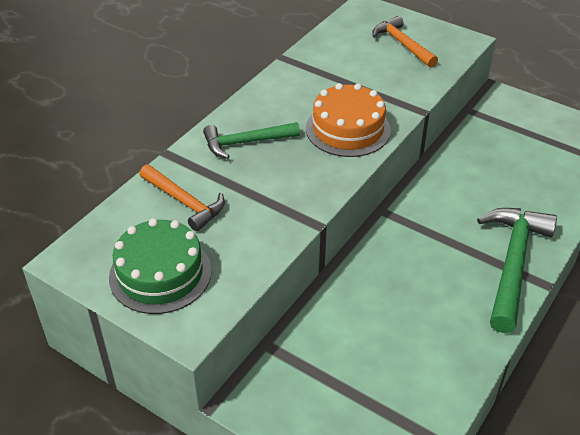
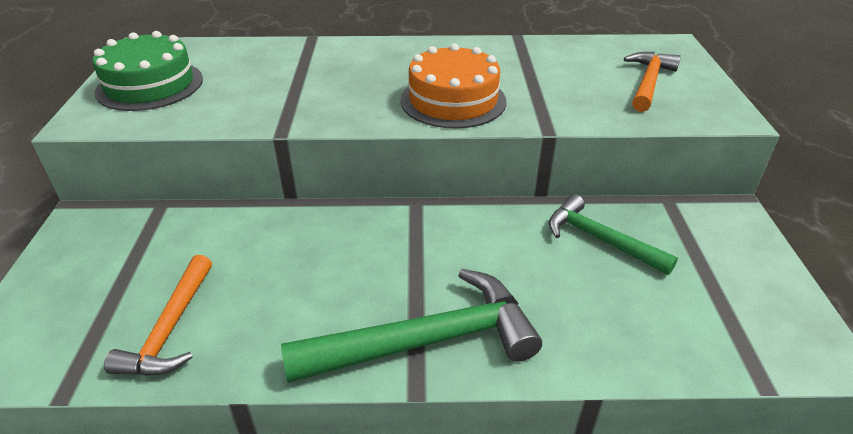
camera: 55 degrees right, 5 degrees down
orange hammer [140,164,225,231] -> orange hammer moved to [104,255,212,376]
green hammer [203,122,300,159] -> green hammer moved to [549,194,678,275]

